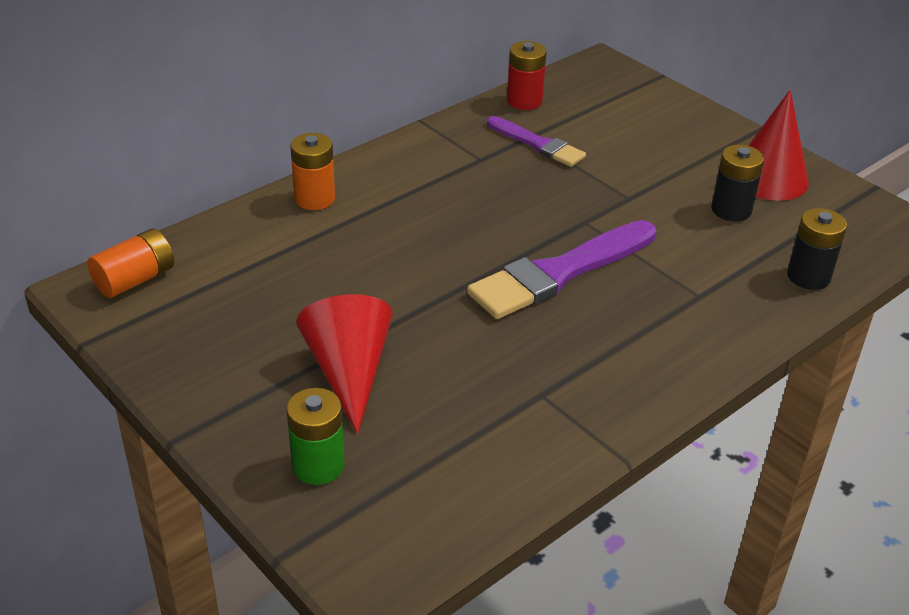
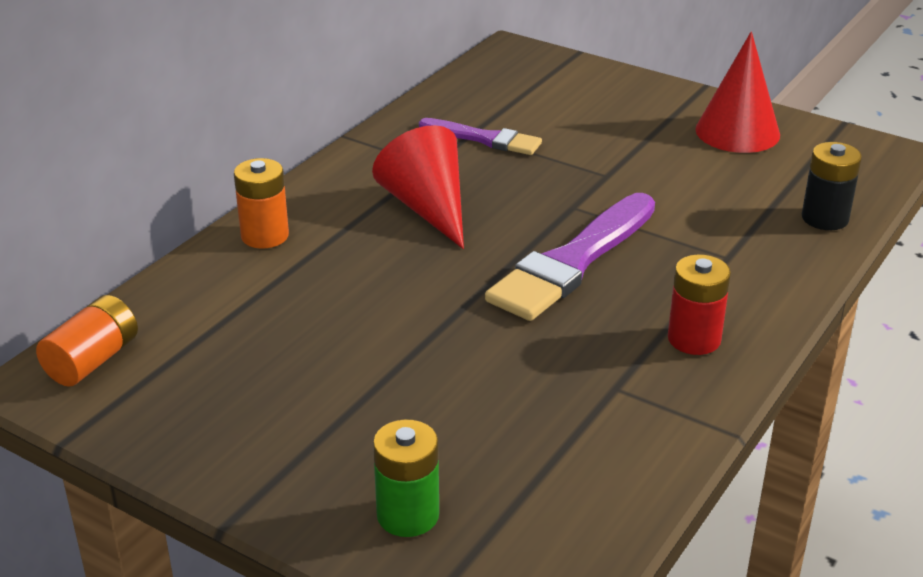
camera: 15 degrees left, 5 degrees down
red cone [296,294,393,434] -> red cone moved to [372,125,464,249]
red battery [507,41,547,110] -> red battery moved to [668,254,731,355]
black battery [711,145,764,221] -> none

